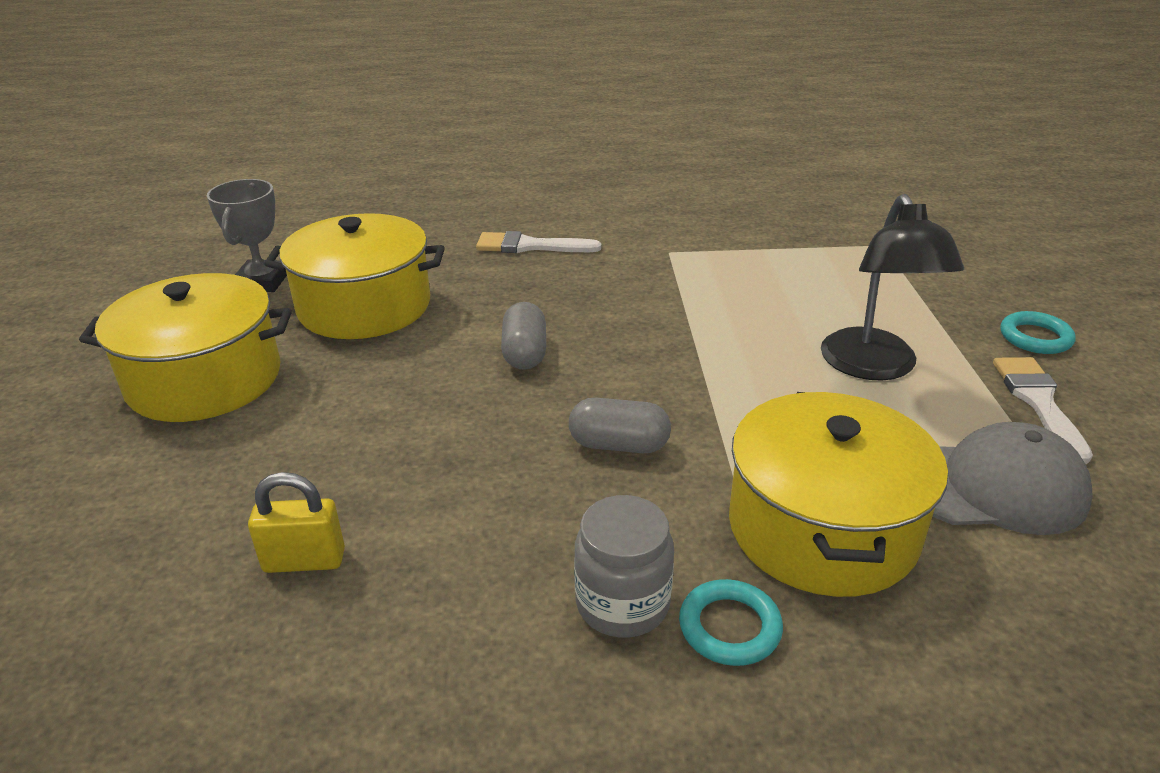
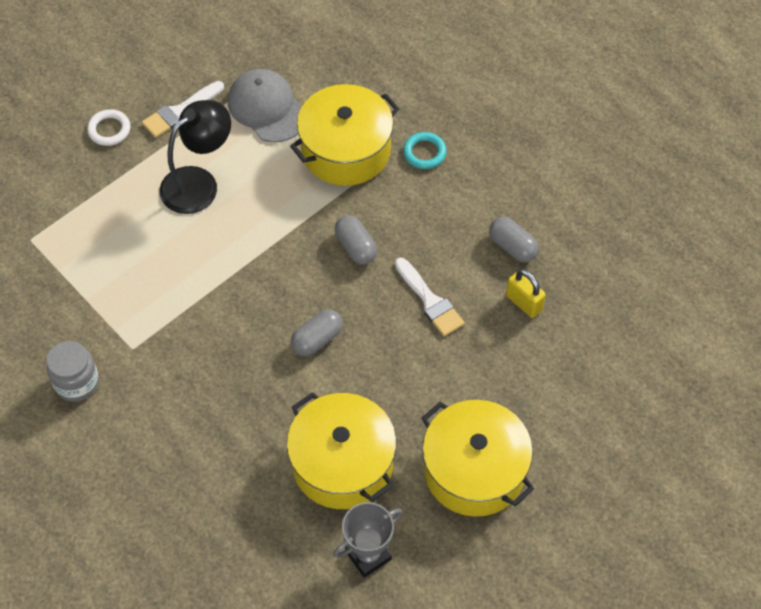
camera: 130 degrees left, 25 degrees up
white brush [476,231,601,253] -> white brush moved to [395,257,464,336]
grey jar [574,495,674,638] -> grey jar moved to [46,341,99,402]
turquoise ring [1000,311,1076,354] -> white ring [87,109,130,146]
none -> grey capsule [489,217,539,262]

